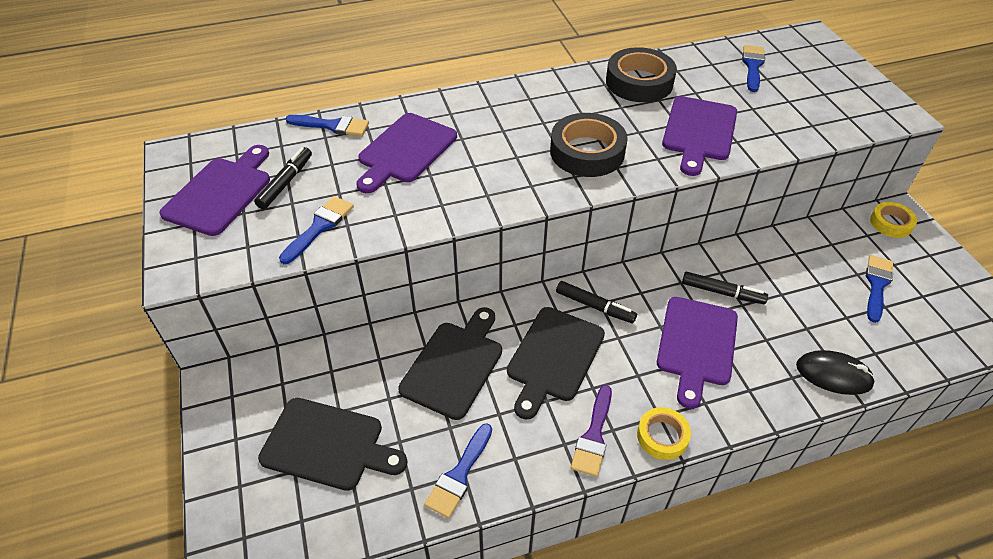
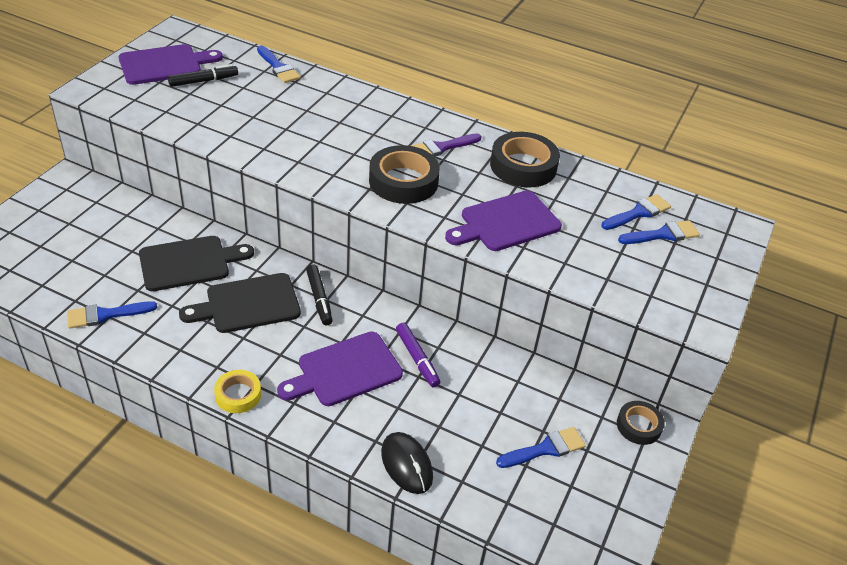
camera: 40 degrees right, 5 degrees down
black cutting board [258,398,408,491] -> none
blue brush [279,196,354,264] -> blue brush moved to [618,220,700,244]
purple cutting board [356,113,457,193] -> none
purple brush [571,385,612,477] -> purple brush moved to [412,133,482,157]
black marker [682,272,768,304] -> purple marker [396,322,441,388]
yellow tape [870,202,917,238] -> black tape [617,401,665,445]

